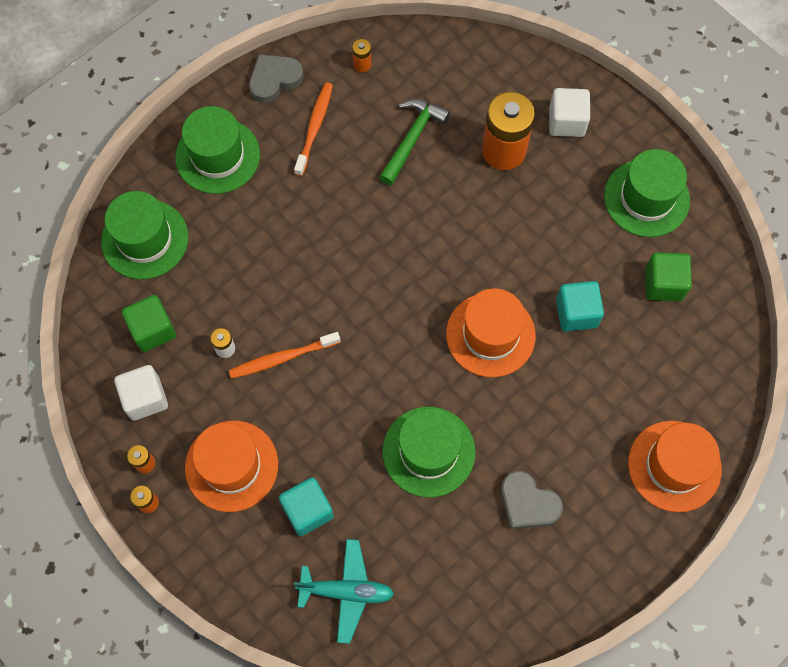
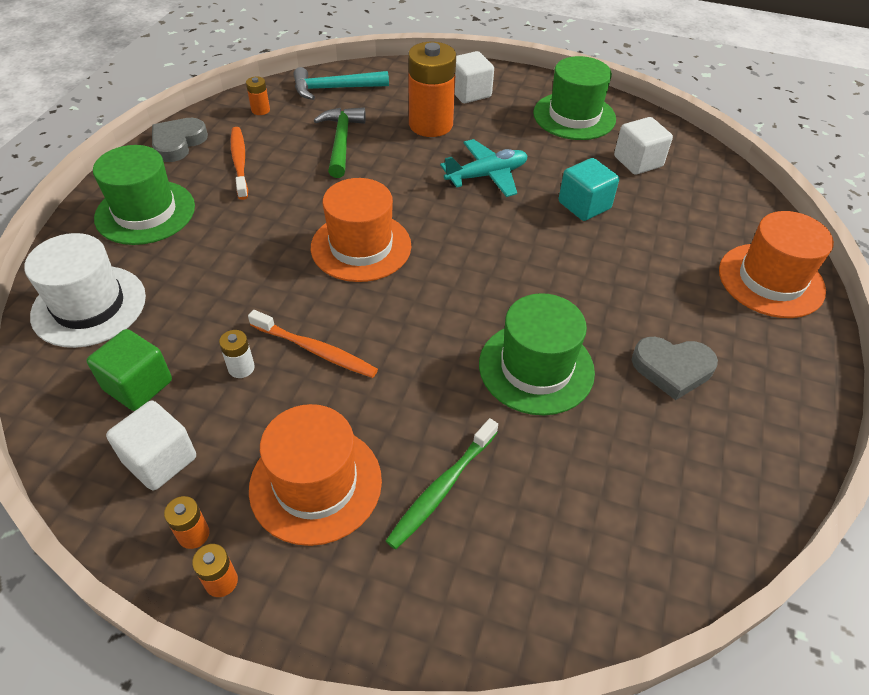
camera: 30 degrees left, 20 degrees down
green hat [101,191,188,279] -> white hat [24,233,146,348]
orange toothbrush [229,332,340,379] -> orange toothbrush turned 105 degrees counterclockwise [248,310,378,378]
turquoise cube [279,478,334,536] -> green toothbrush [386,418,498,549]
turquoise plane [294,539,394,644] -> turquoise plane moved to [440,139,527,197]
orange hat [446,289,536,377] -> orange hat moved to [311,178,411,282]
green cube [645,252,692,301] -> white cube [614,117,673,175]
none -> turquoise hammer [294,67,389,100]

